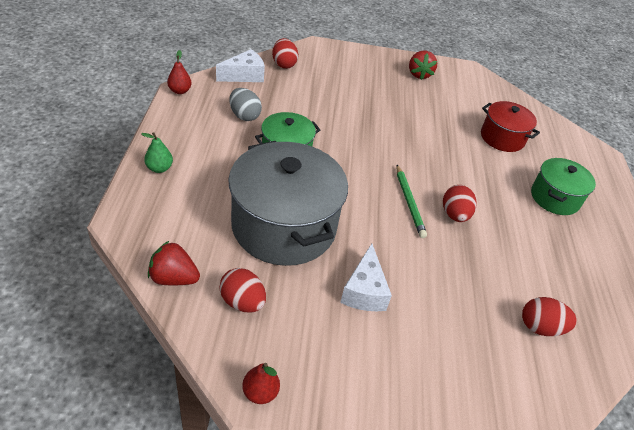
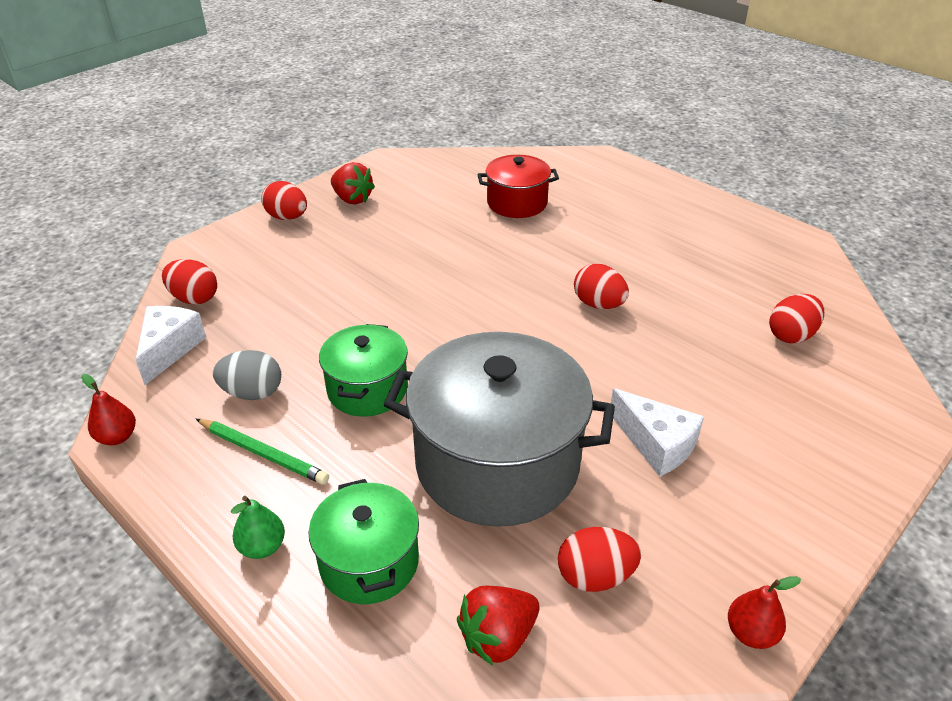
camera: 45 degrees left, 5 degrees down
green pencil [396,165,427,238] -> green pencil moved to [196,419,329,484]
green pot [531,158,596,215] -> green pot moved to [309,479,419,604]
none -> red egg [261,181,307,220]

